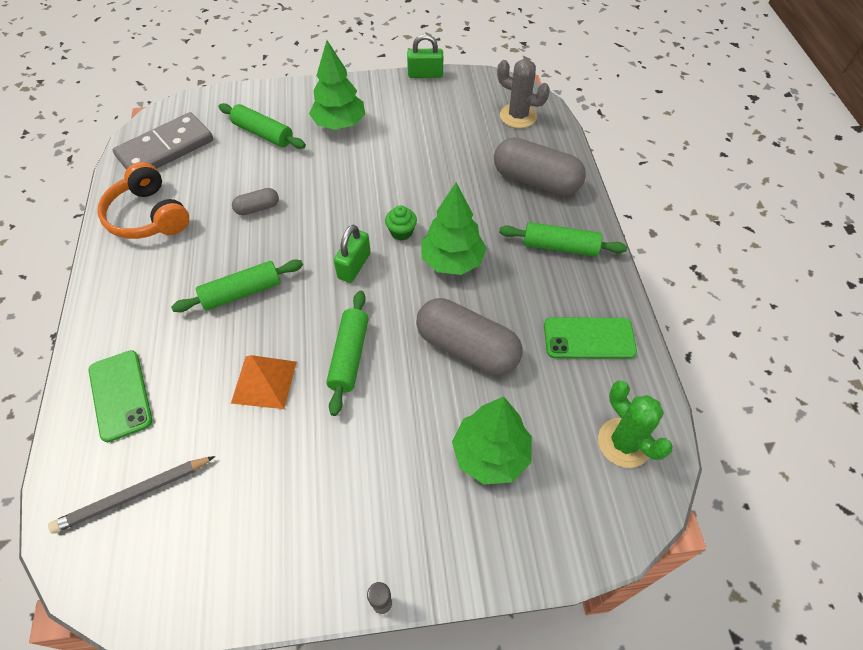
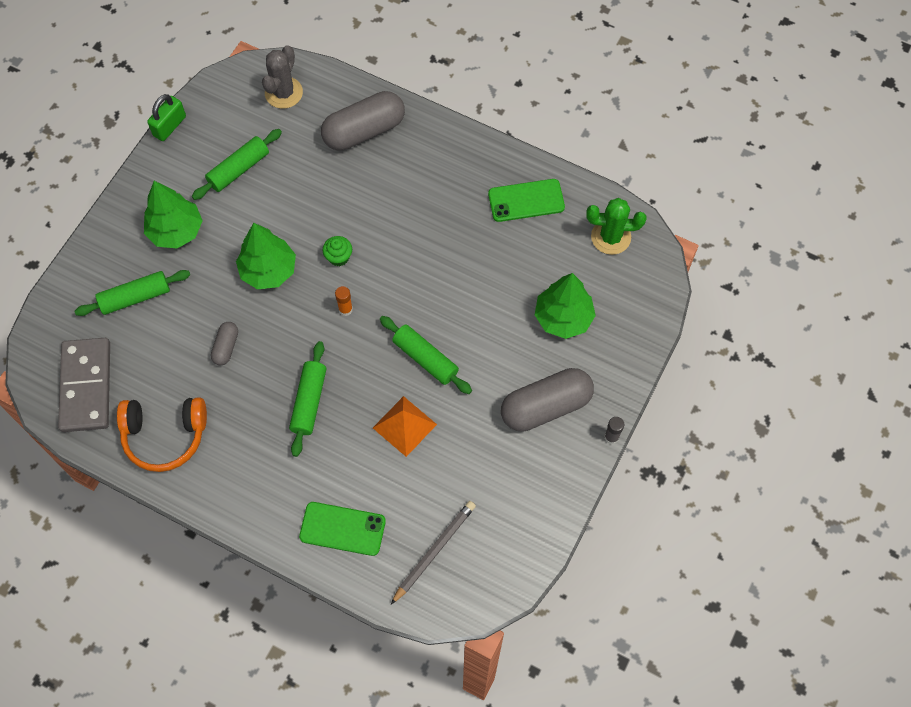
camera: 55 degrees left, 10 degrees up
grey pencil [48,456,215,534] -> grey pencil turned 150 degrees counterclockwise [391,501,476,604]
green padlock [334,225,371,283] -> orange glue stick [335,286,353,316]
grey capsule [416,298,522,375] -> grey capsule moved to [501,368,594,432]
green tree [421,183,487,275] -> green tree moved to [236,223,296,289]
grey cactus [497,59,550,128] -> grey cactus turned 45 degrees counterclockwise [262,45,303,109]
green rolling pin [499,222,627,257] -> green rolling pin moved to [192,129,282,200]
green phone [544,317,637,359] -> green phone turned 45 degrees clockwise [488,179,565,222]

